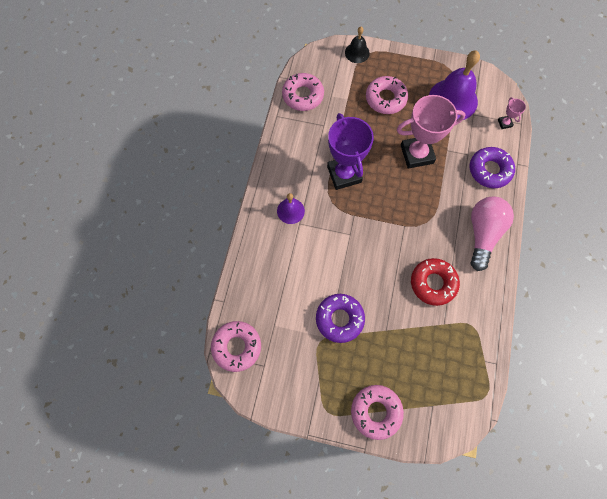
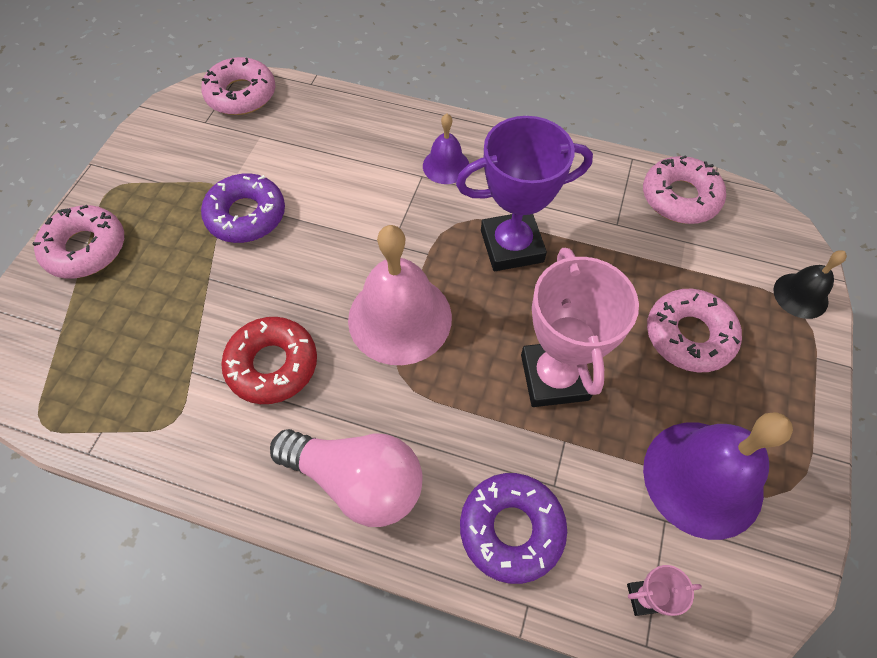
camera: 95 degrees right, 10 degrees down
none -> pink bell [348,225,452,365]

